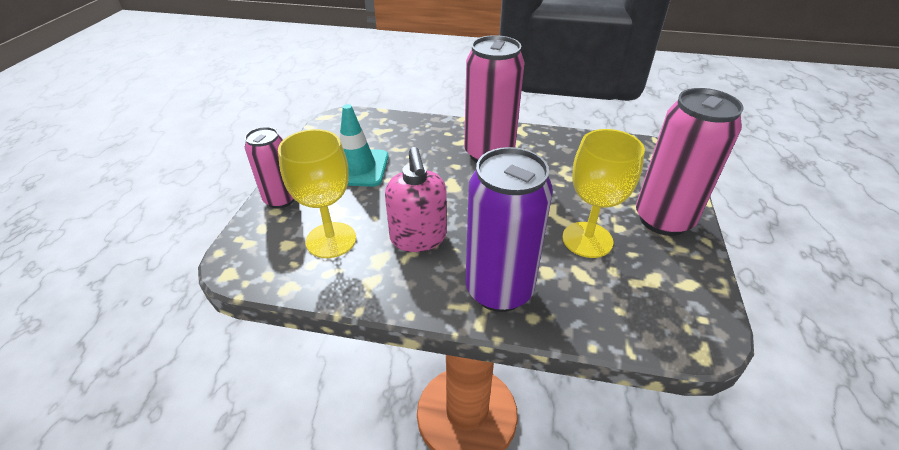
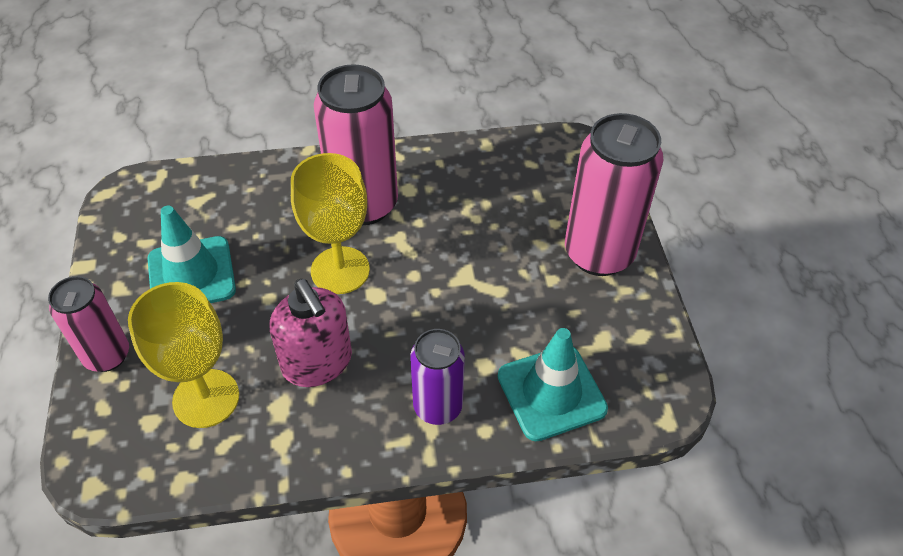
camera: 20 degrees left, 10 degrees up
purple can [465,147,553,312] -> purple can [410,329,465,425], size x0.60
yellow goblet [562,129,645,258] -> yellow goblet moved to [291,153,370,294]
none -> turquoise traffic cone [498,328,608,441]

